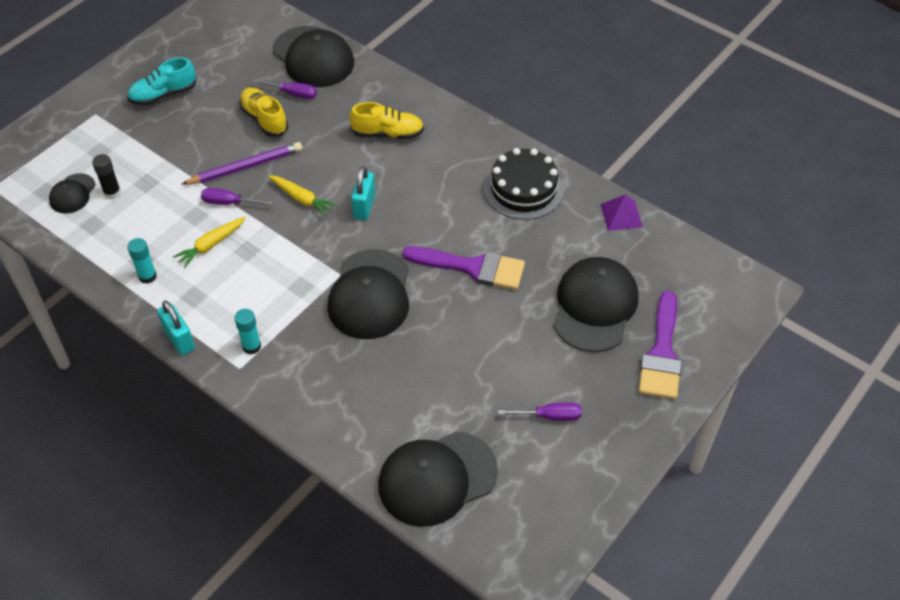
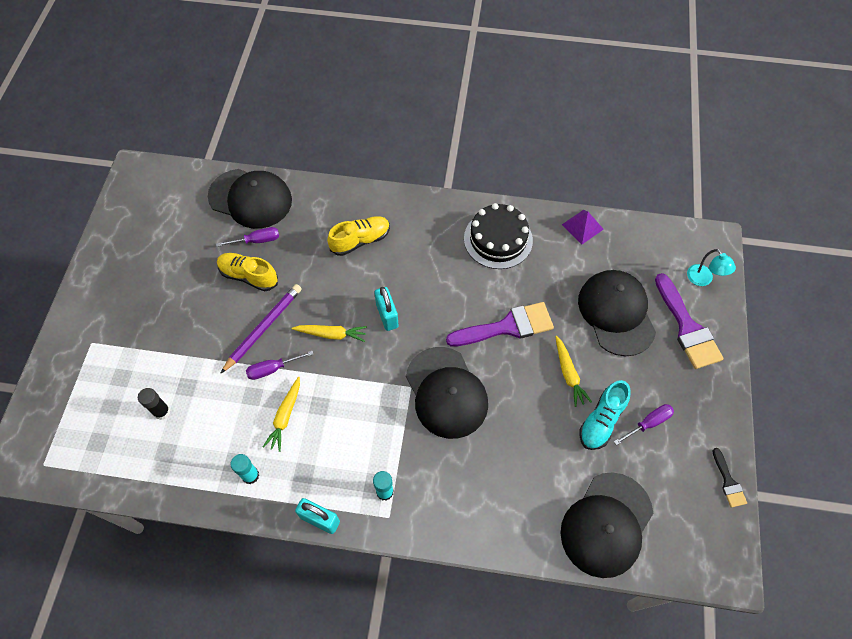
camera: 30 degrees left, 10 degrees up
black cap [49,173,96,214] -> none
turquoise shoe [127,57,197,106] -> turquoise shoe moved to [579,380,631,450]
none -> yellow carrot [555,336,592,407]
none -> turquoise lamp [687,249,736,286]
none -> black brush [713,448,747,508]

